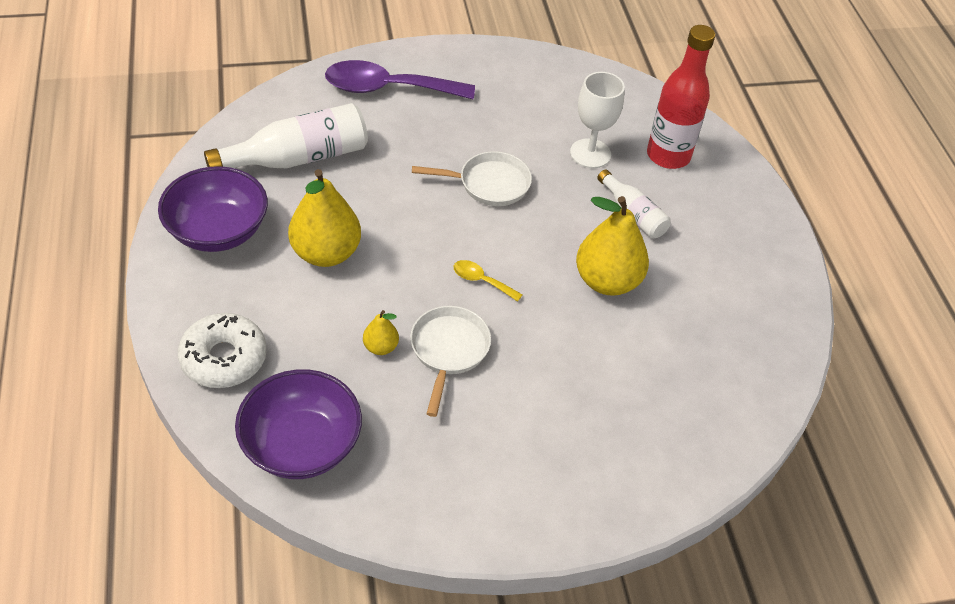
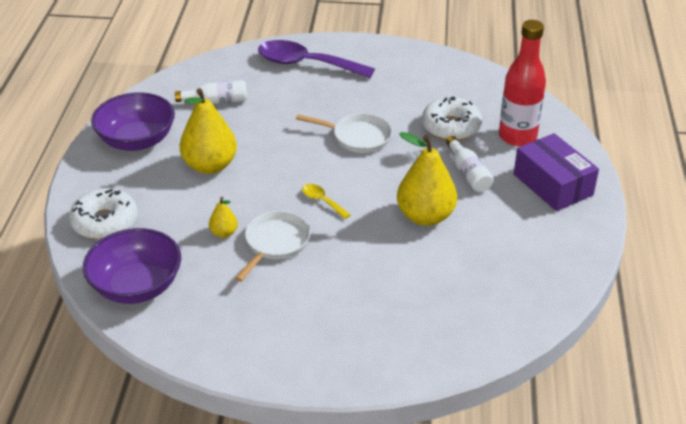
camera: 20 degrees right, 10 degrees down
white bottle [204,103,368,168] -> white bottle [175,80,247,104], size x0.57
white goblet [570,72,625,168] -> white donut [422,96,482,140]
none -> purple box [514,133,599,211]

